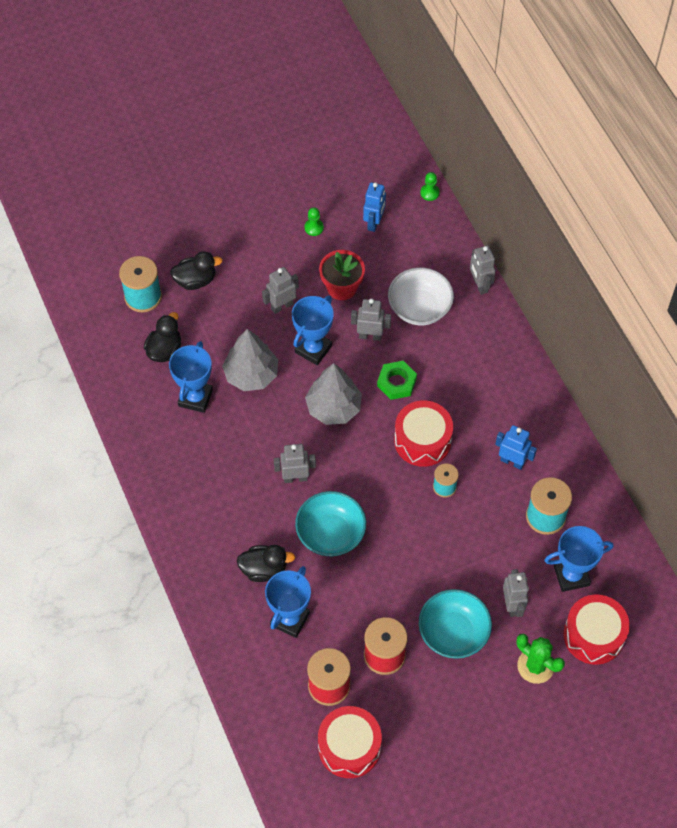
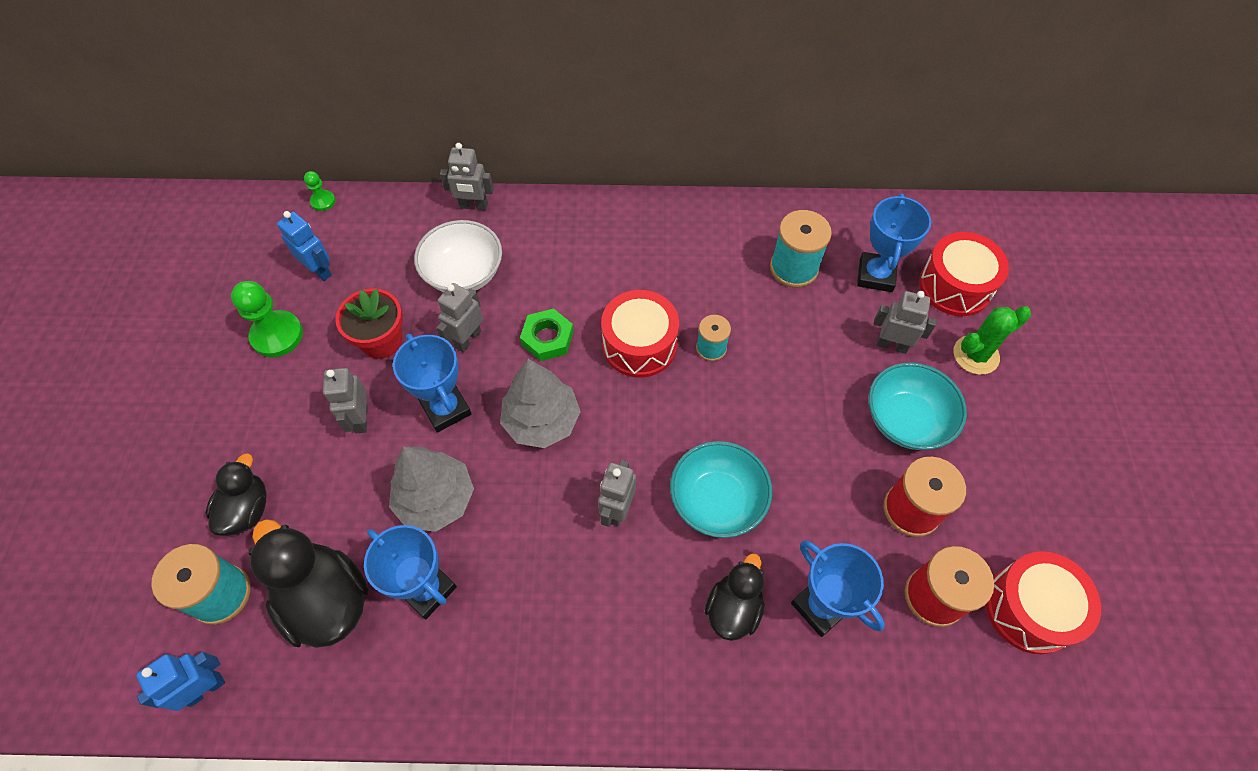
camera: 65 degrees left, 0 degrees up
black duck [144,312,181,362] -> black duck [249,519,369,648], size x1.62
green pawn [305,207,324,236] -> green pawn [231,281,303,357], size x1.90
blue robot [495,425,537,470] -> blue robot moved to [136,652,225,711]

